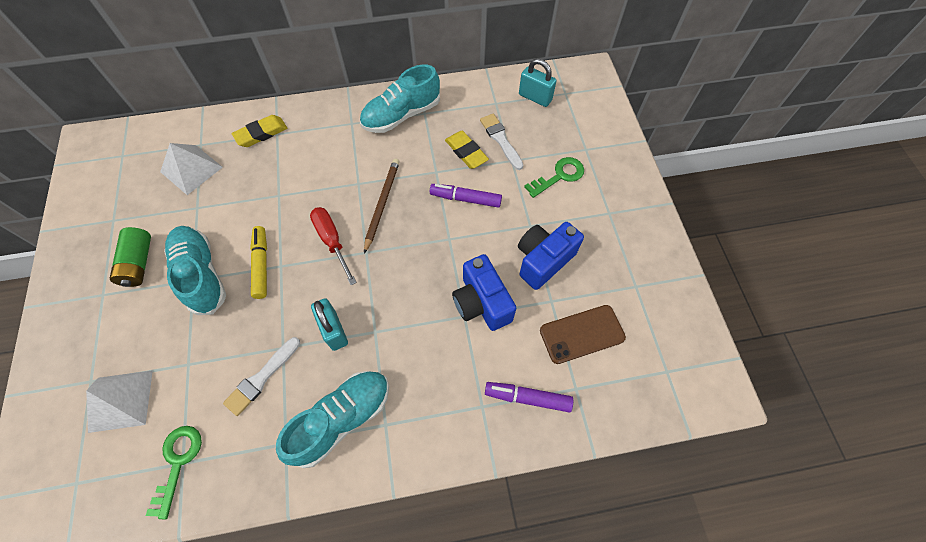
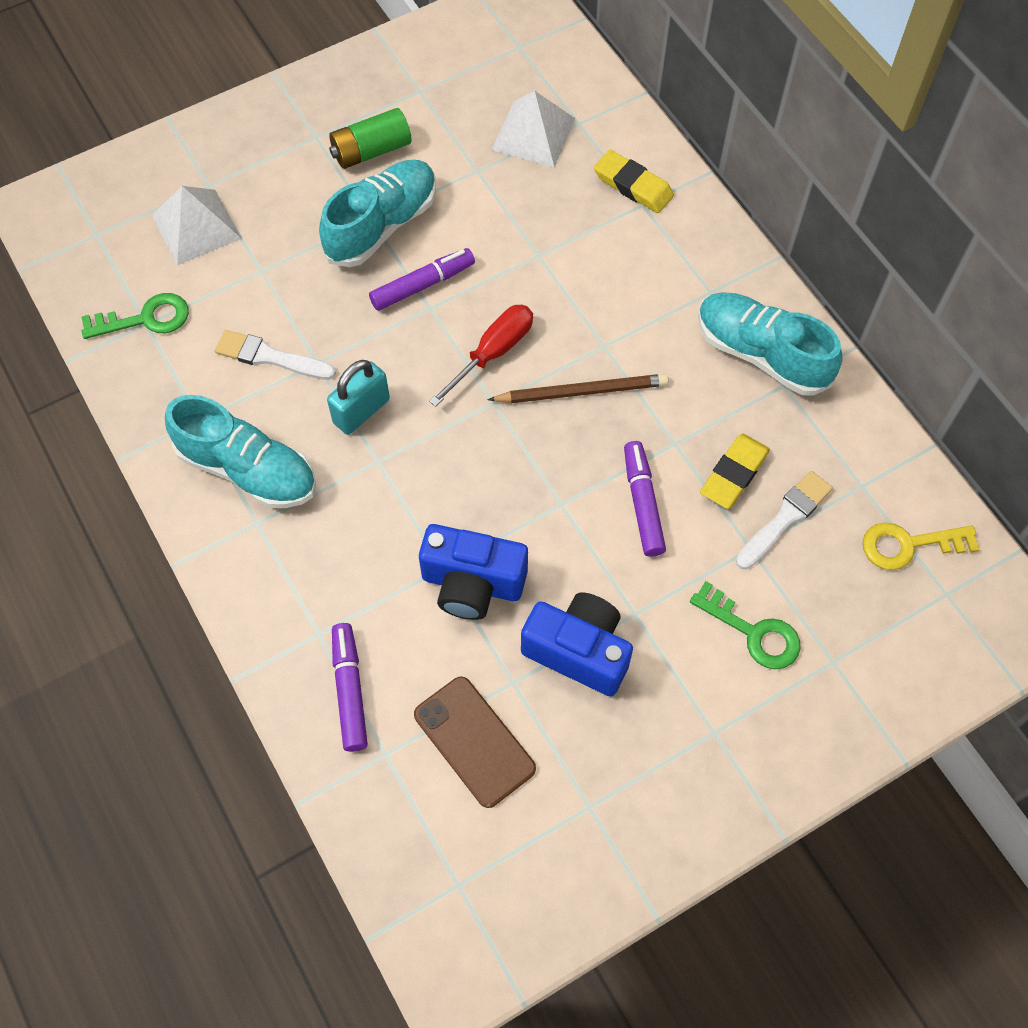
camera: 70 degrees right, 0 degrees up
yellow marker [250,226,267,299] -> purple marker [369,248,475,311]
blue camera [452,254,516,331] -> blue camera turned 120 degrees counterclockwise [419,524,528,620]
turquoise padlock [519,59,557,107] -> yellow key [862,522,980,570]

